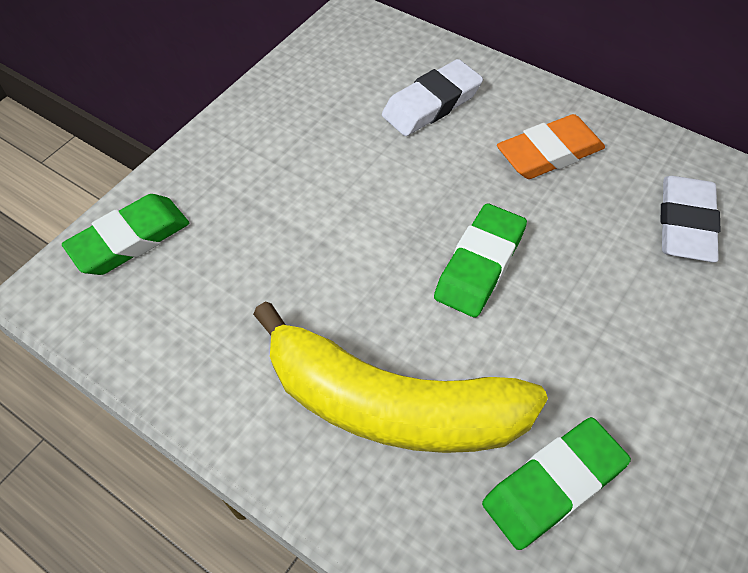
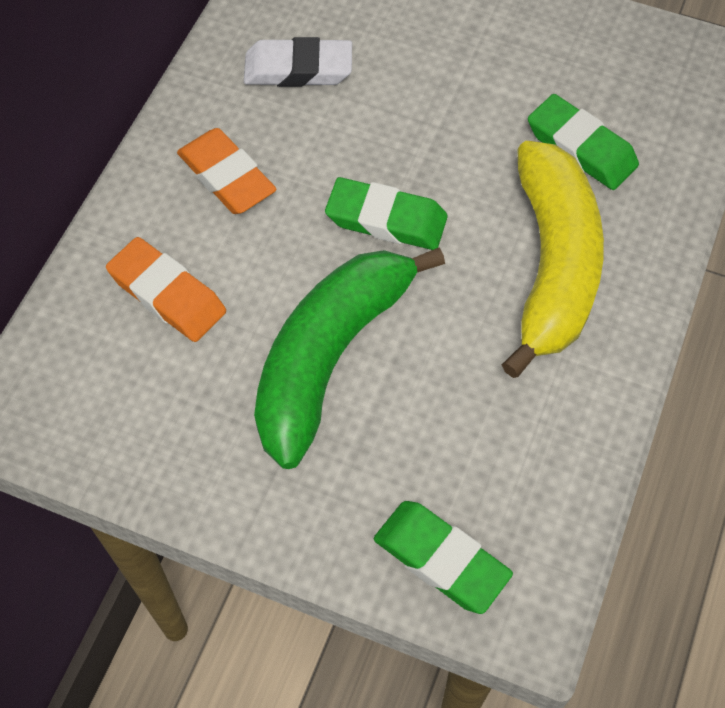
camera: 105 degrees left, 5 degrees up
white eraser [382,59,483,136] -> orange eraser [106,237,226,342]
none -> green banana [254,247,445,469]

